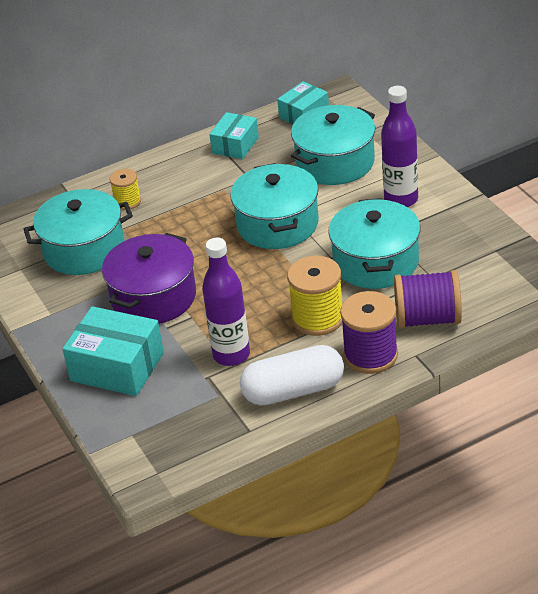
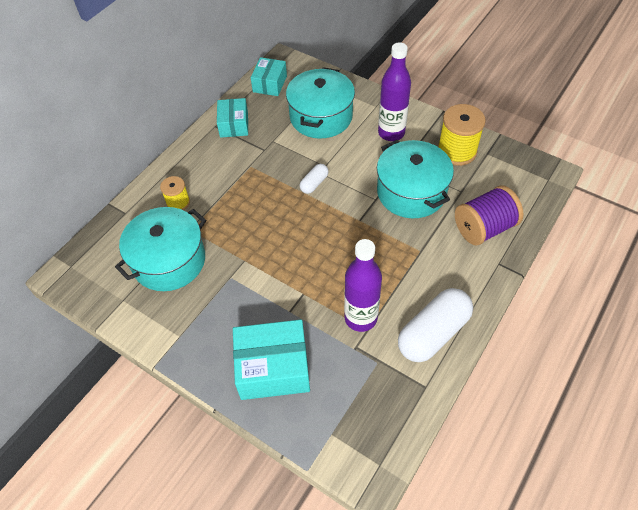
camera: 30 degrees left, 15 degrees up
purple pot [102,233,196,324] -> none
turquoise pot [230,163,319,249] -> white capsule [300,164,329,194]
yellow spool [287,256,342,336] -> yellow spool moved to [438,104,486,166]
purple spool [340,291,398,374] -> none

